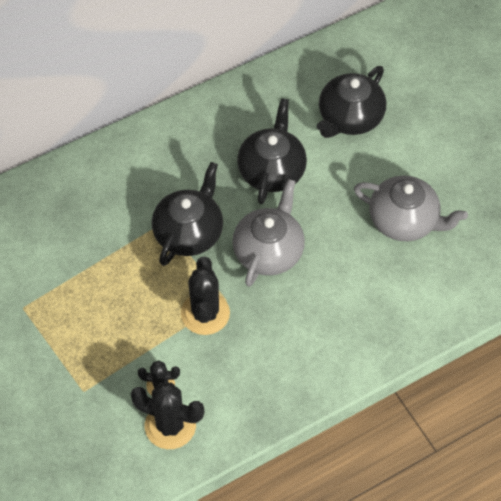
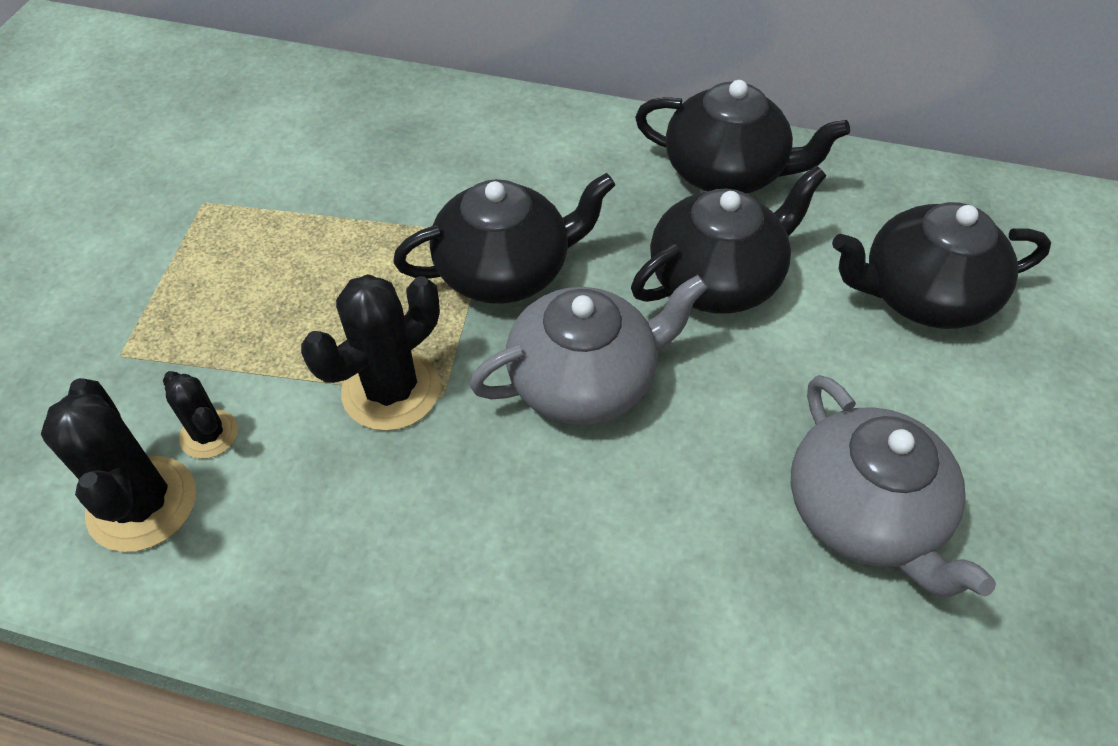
camera: 45 degrees right, 5 degrees down
none -> black teapot [635,80,850,194]

